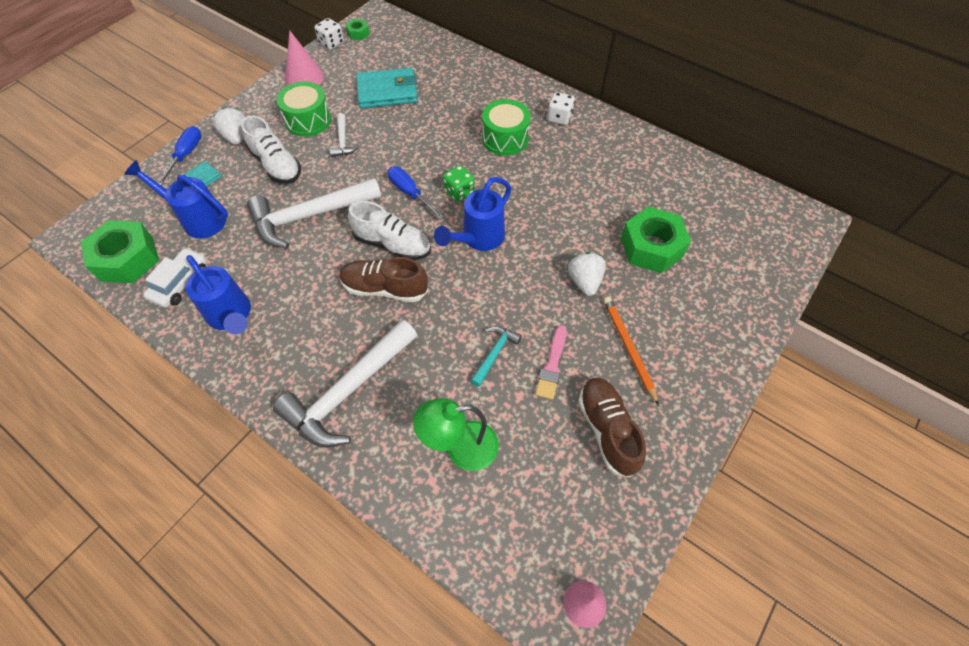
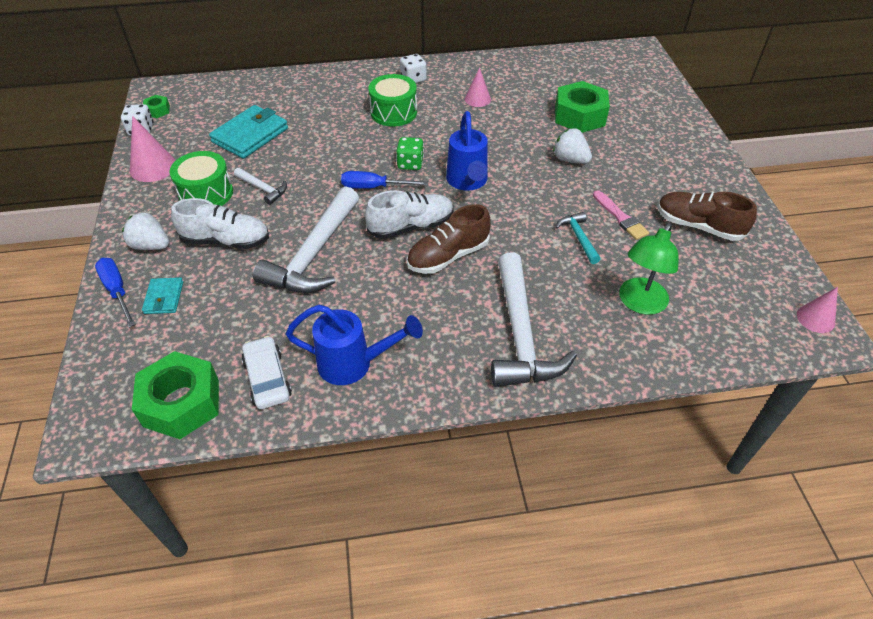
camera: 45 degrees left, 10 degrees down
blue watering can [124,160,228,239] -> none
orange pencil [603,297,659,405] -> none
none -> pink cone [464,67,491,107]

